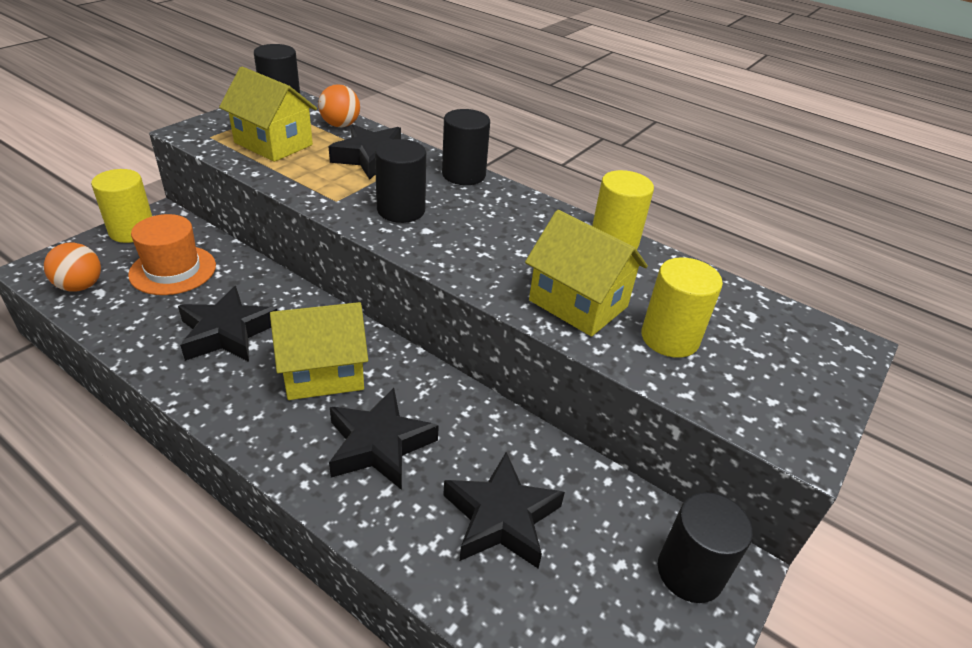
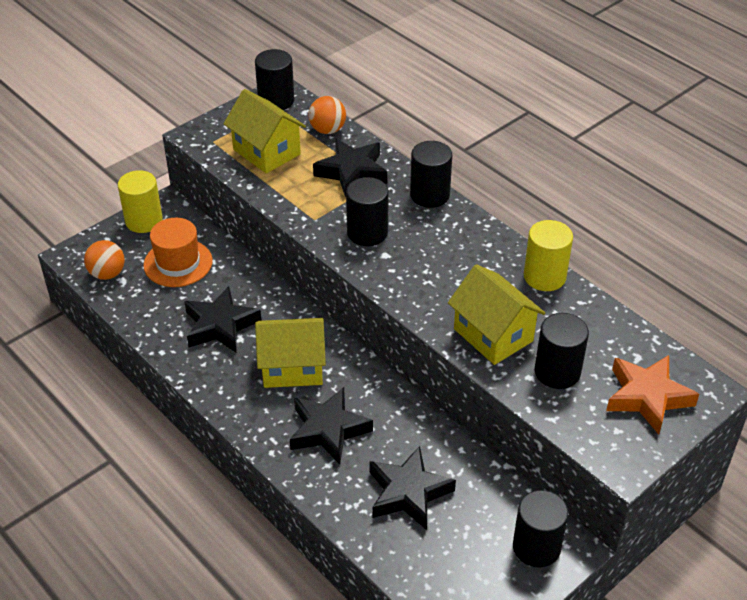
camera: 15 degrees right, 5 degrees up
yellow cylinder [641,257,723,358] -> black cylinder [535,313,589,389]
none -> orange star [606,355,699,434]

